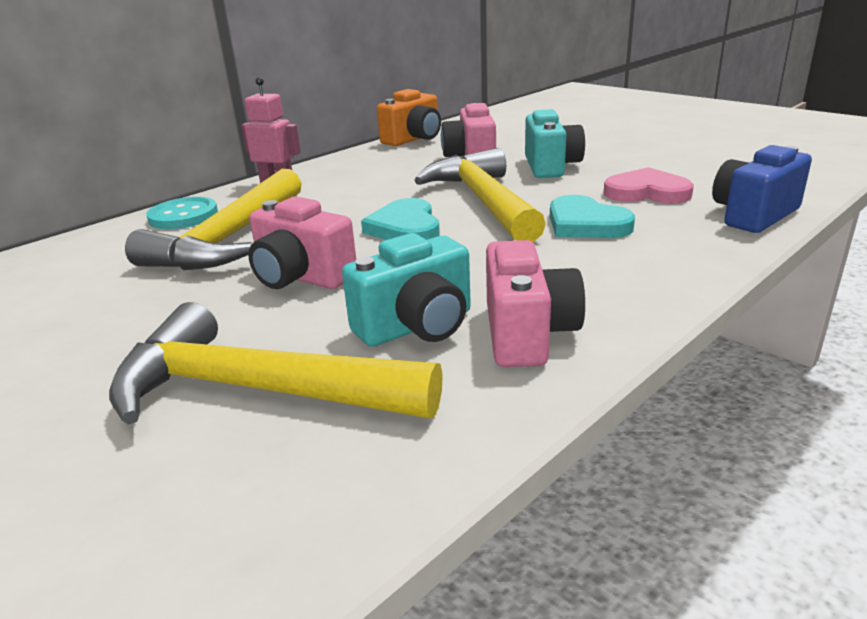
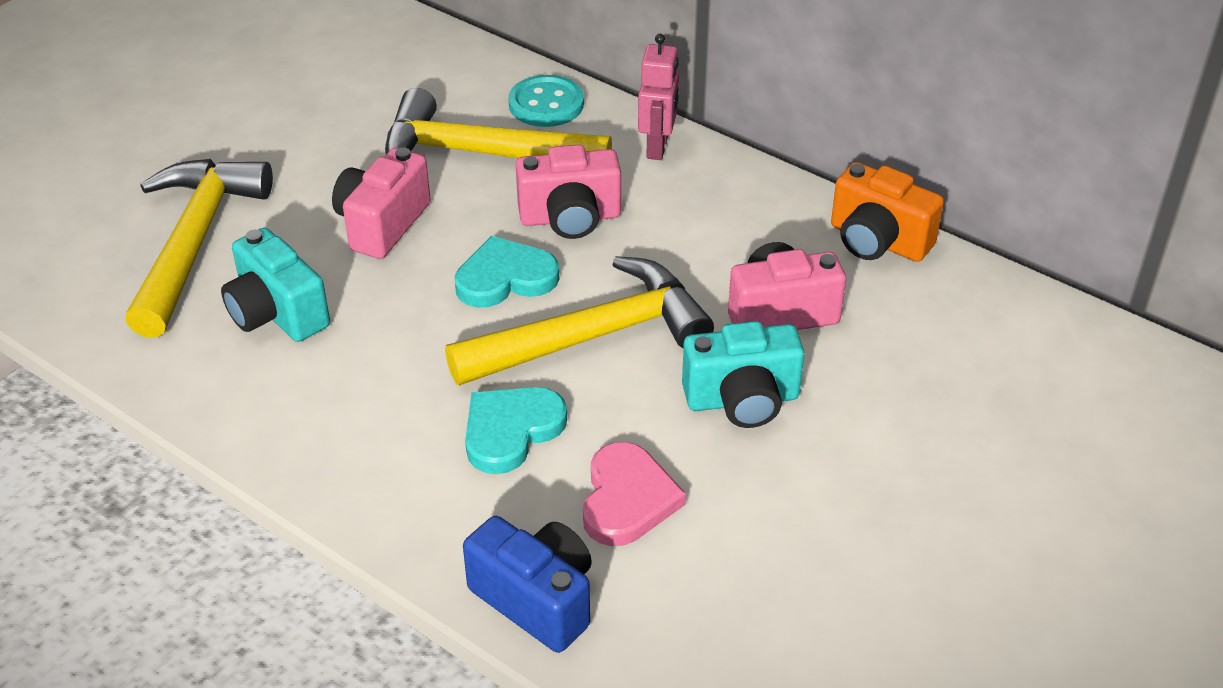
camera: 80 degrees right, 15 degrees up
pink camera [486,240,585,367] -> pink camera moved to [516,145,621,239]

